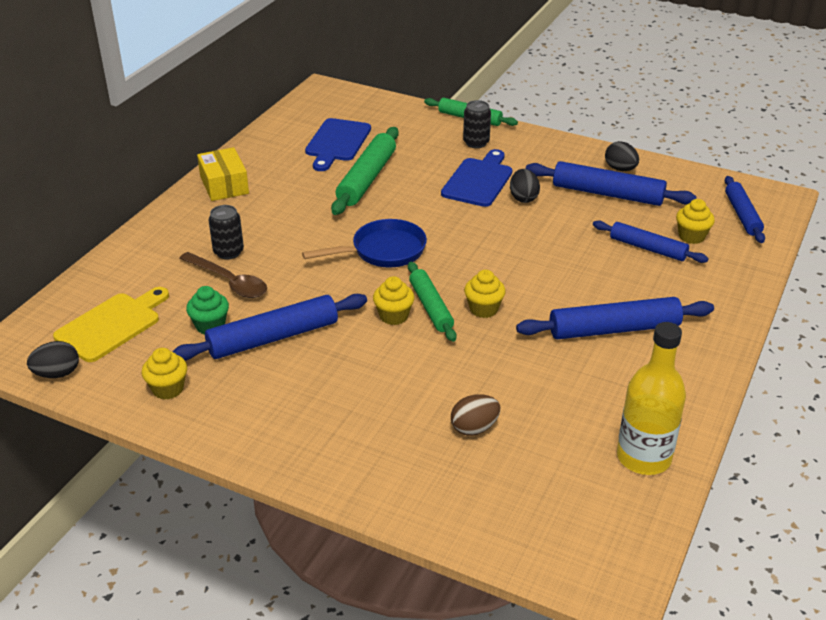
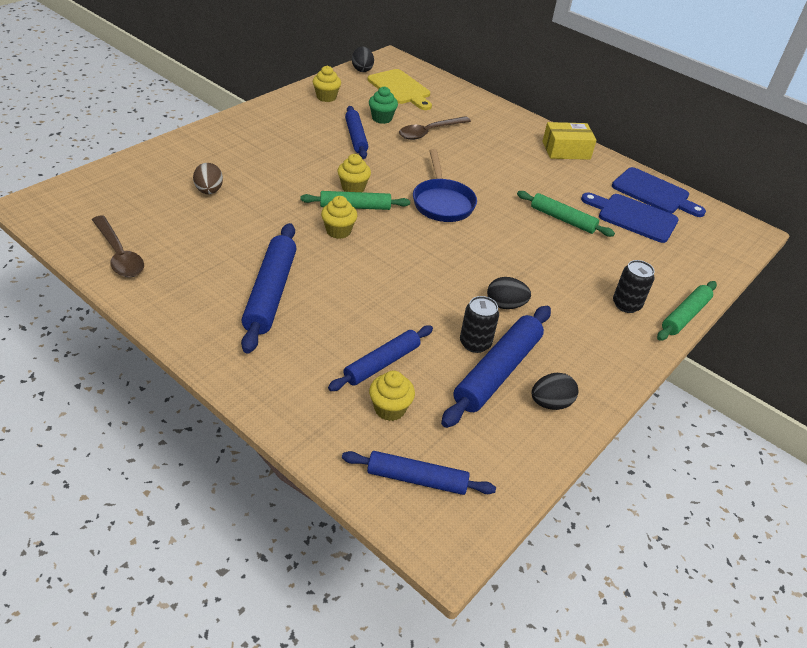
camera: 100 degrees right, 5 degrees up
blue rolling pin [172,294,367,361] -> blue rolling pin [345,106,368,159], size x0.66
black can [208,205,244,259] -> black can moved to [460,296,499,353]
green rolling pin [331,127,399,215] -> green rolling pin [517,191,615,237], size x0.66
blue cutting board [441,149,512,207] -> blue cutting board moved to [612,167,706,217]
yellow bottle [617,322,686,475] -> brown spoon [92,215,144,277]

